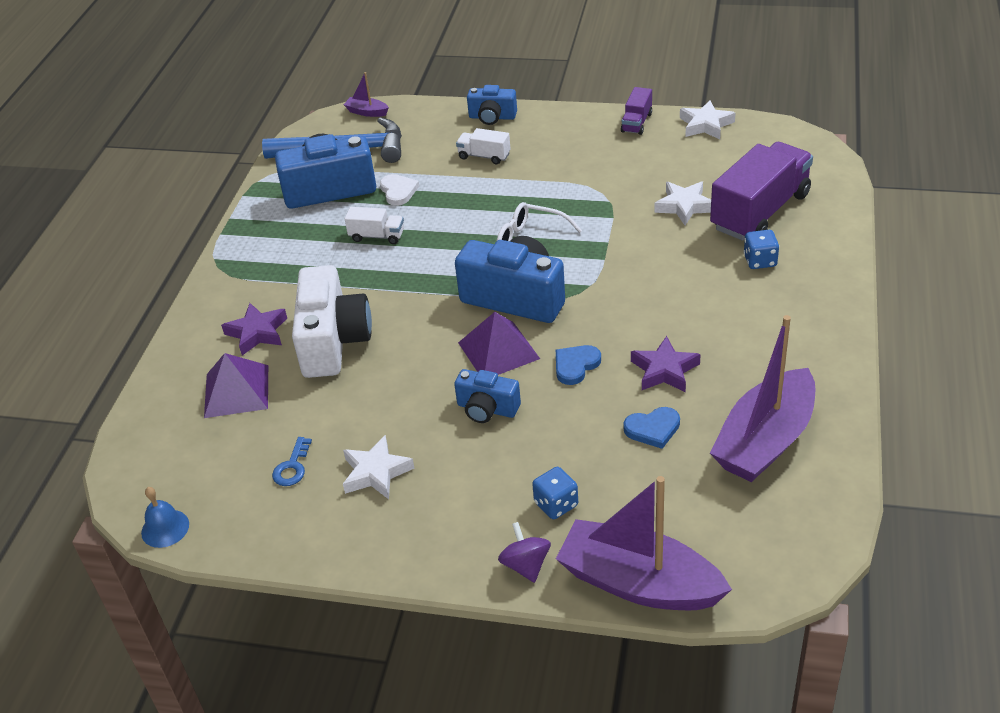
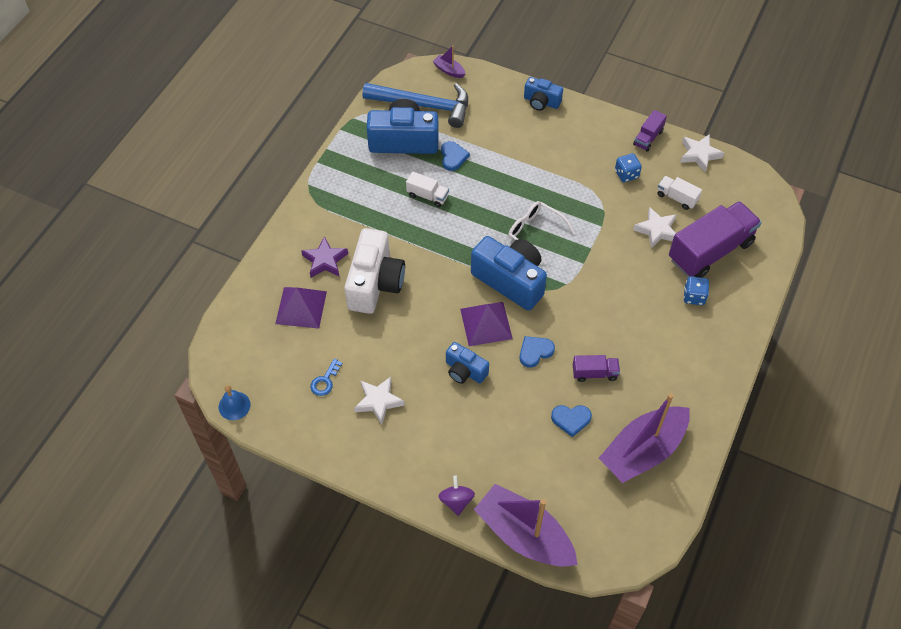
camera: 10 degrees right, 15 degrees up
white heart [380,174,419,206] -> blue heart [441,141,470,171]
white truck [456,128,511,164] -> white truck moved to [657,176,702,210]
blue dice [532,467,578,519] -> blue dice moved to [615,153,642,182]
purple star [631,336,701,392] -> purple truck [573,355,620,382]

